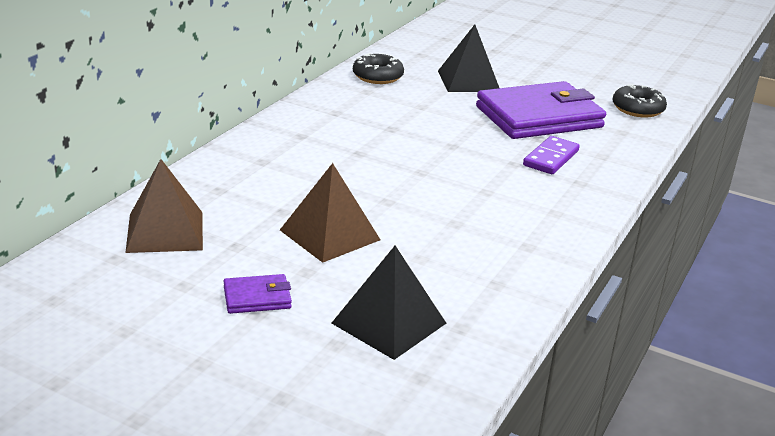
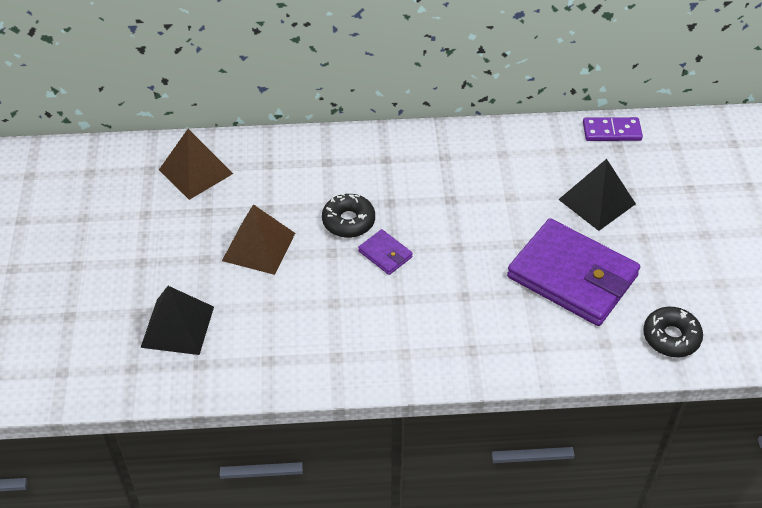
camera: 60 degrees right, 20 degrees up
purple wallet [224,274,292,314] -> purple wallet moved to [358,229,413,275]
black donut [353,53,404,84] -> black donut moved to [322,193,375,238]
purple domino [523,136,580,174] -> purple domino moved to [583,117,643,141]

